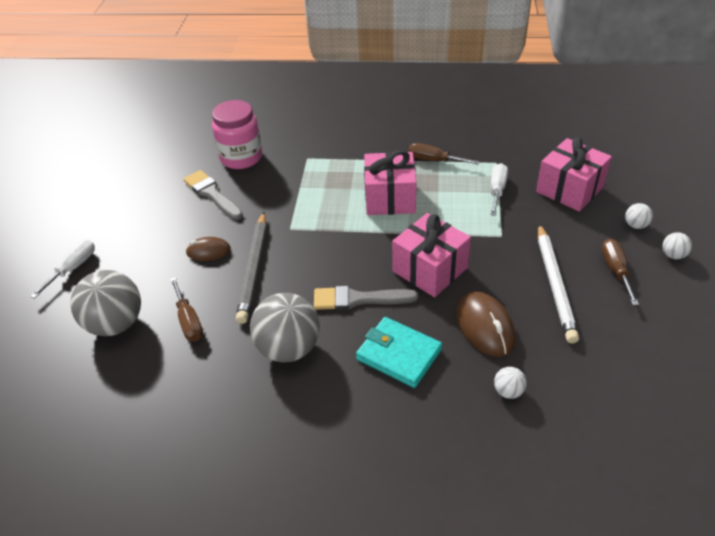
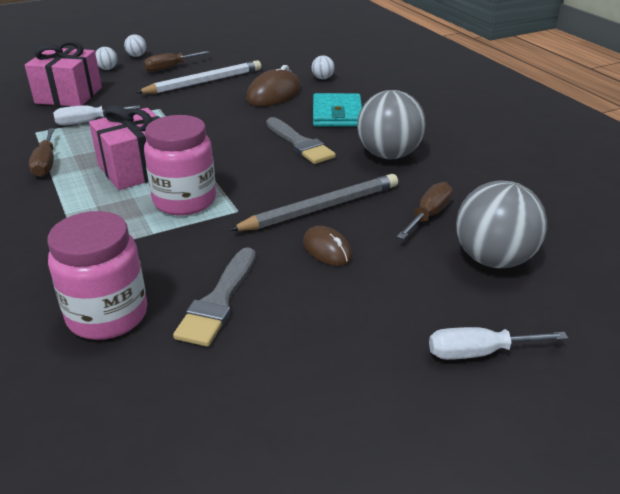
camera: 125 degrees left, 10 degrees down
pink gift [392,213,471,297] -> none
none -> pink jar [144,115,216,215]

